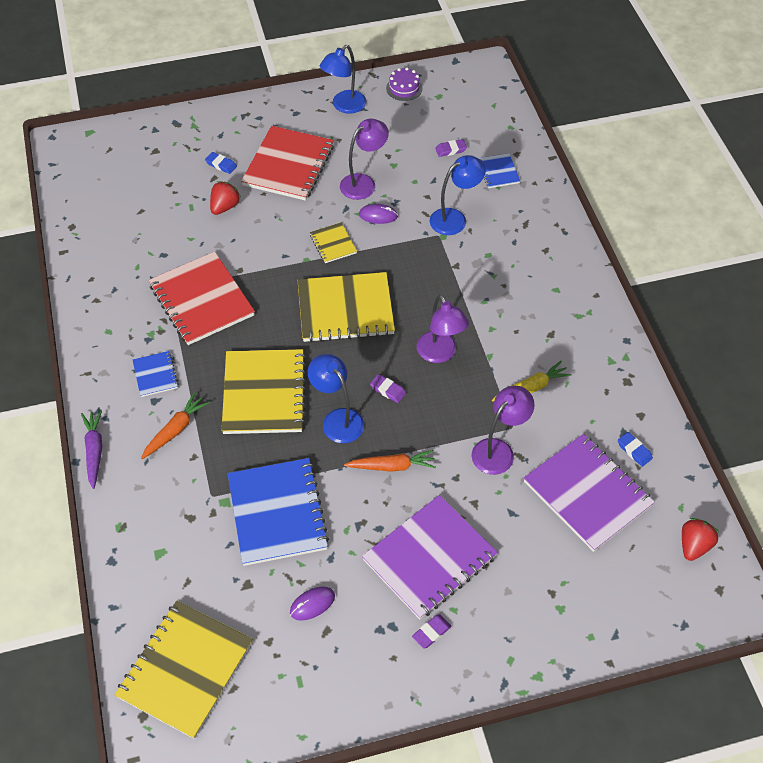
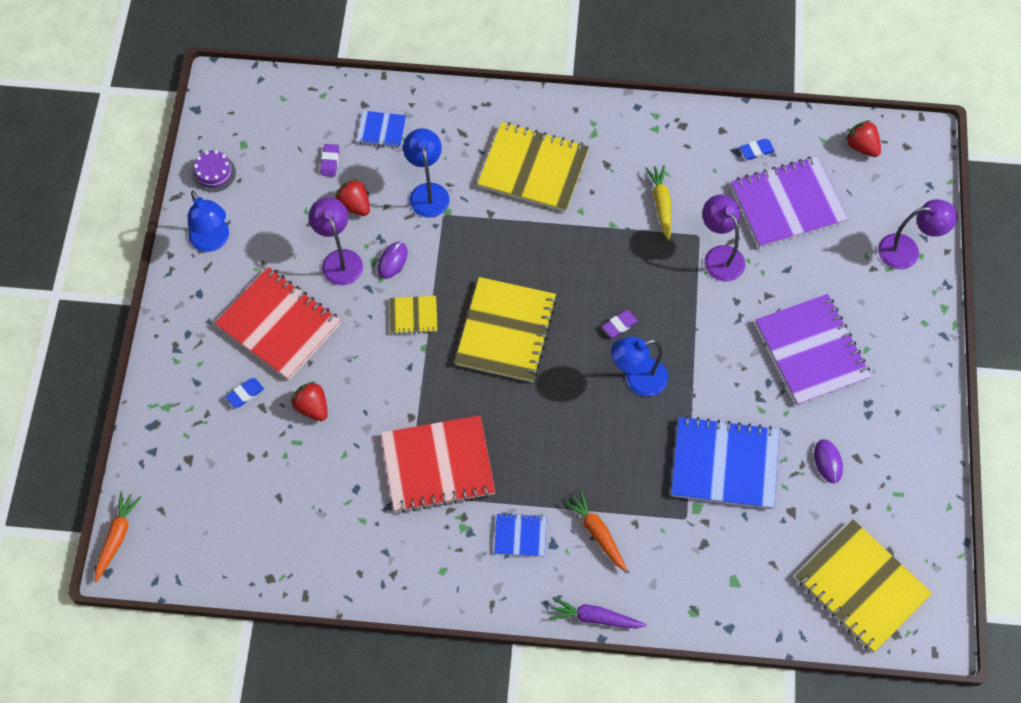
camera: 70 degrees left, 10 degrees up
yellow notebook [222,349,306,434] -> yellow notebook moved to [477,122,589,212]
orange carrot [344,450,436,472] -> orange carrot moved to [95,492,141,583]
purple eraser [412,614,452,649] -> none
purple lamp [417,295,469,363] -> purple lamp moved to [878,199,958,269]
none -> red strawberry [335,179,370,216]

